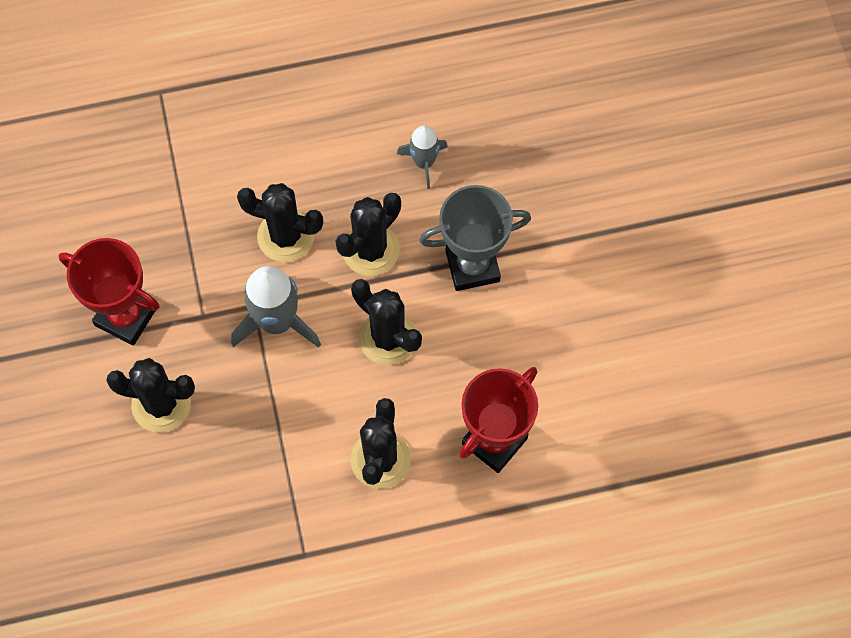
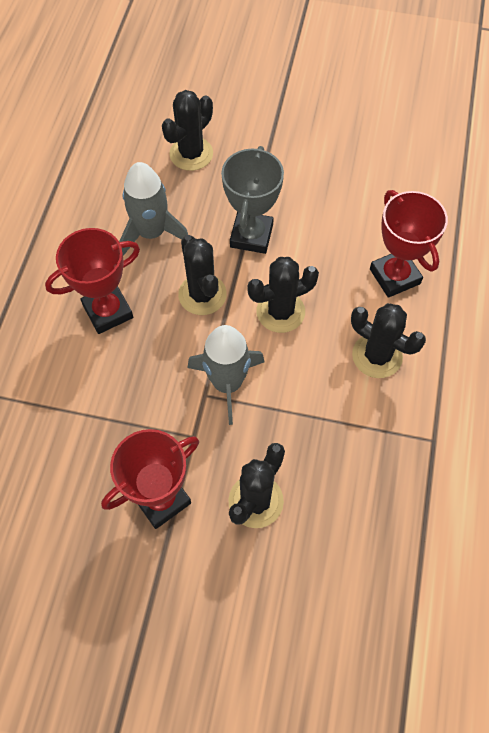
camera: 65 degrees left, 5 degrees down
black cactus [237,183,323,262] -> black cactus moved to [162,90,213,171]
grey rocket [397,125,448,189] -> grey rocket [119,162,188,256], size x1.66
none -> red trophy [45,228,140,334]

